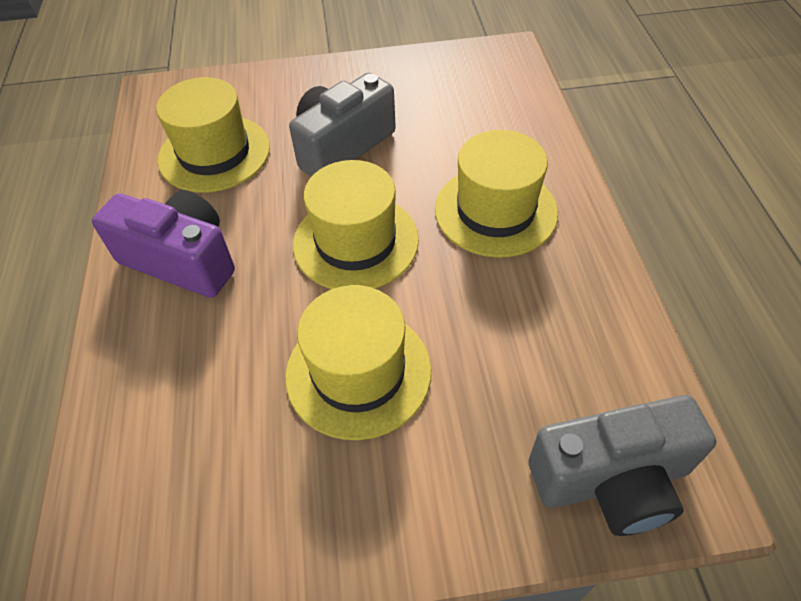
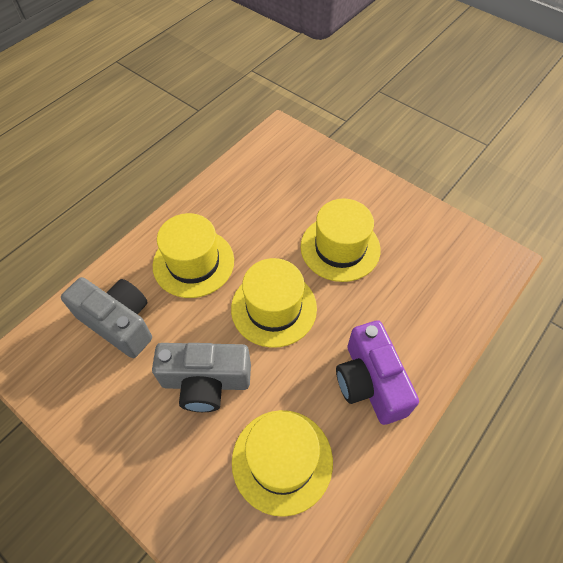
camera: 135 degrees left, 5 degrees up
grey camera [528,395,716,536] -> grey camera moved to [61,277,152,358]

